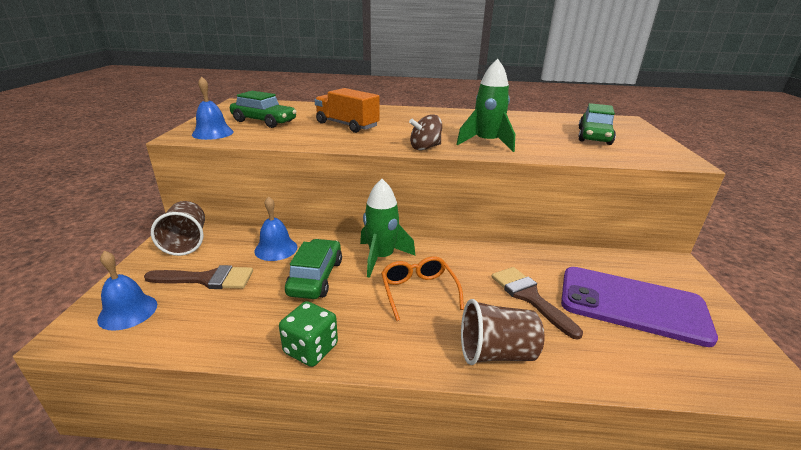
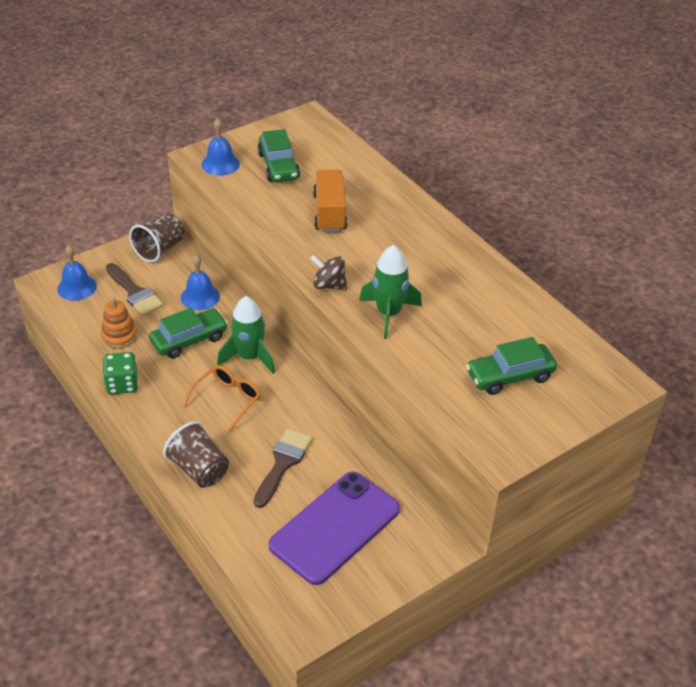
camera: 50 degrees right, 15 degrees up
purple phone [561,267,718,347] -> purple phone turned 60 degrees clockwise [269,471,400,585]
none -> orange stacking toy [101,297,137,349]

